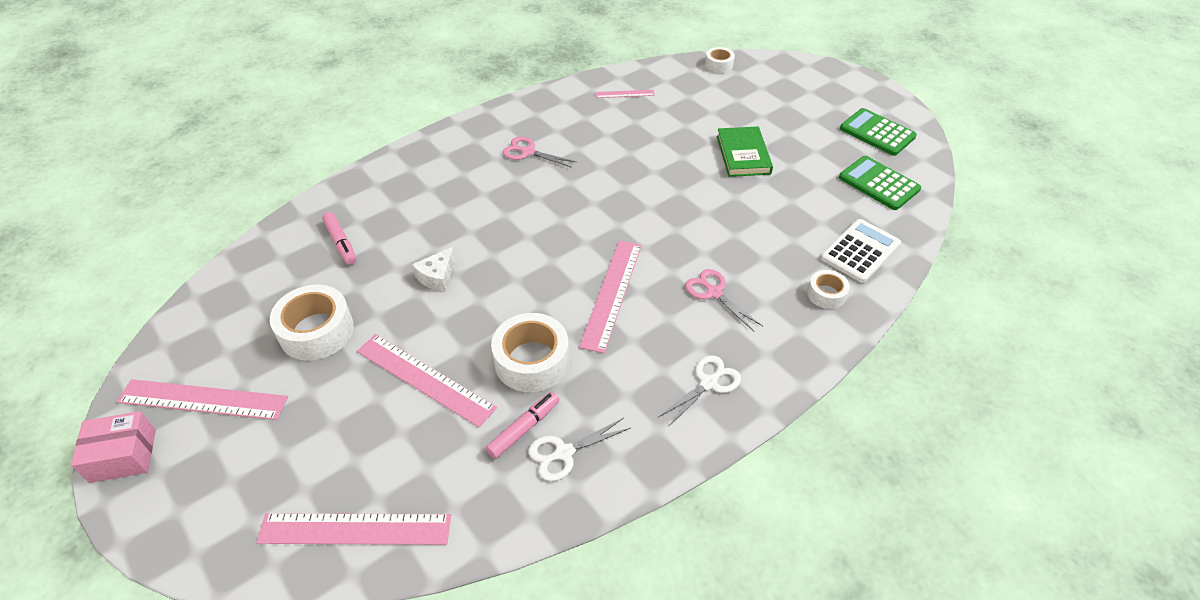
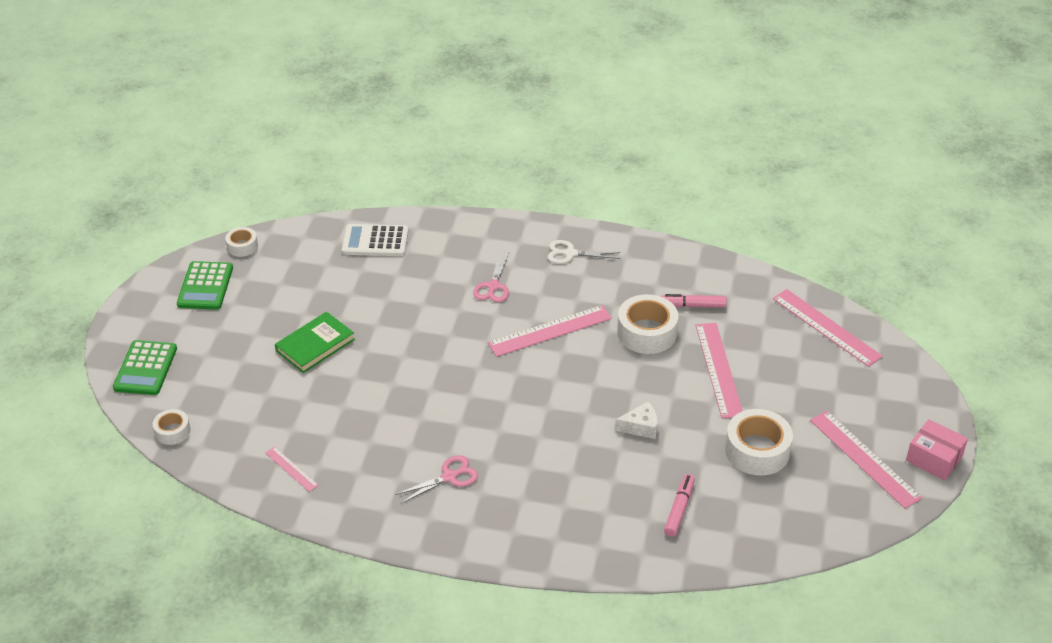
camera: 130 degrees left, 5 degrees down
pink scissors [502,137,576,168] -> pink scissors turned 105 degrees counterclockwise [395,455,478,503]
white scissors [528,418,631,481] -> none
white tape [807,270,850,309] -> white tape moved to [225,227,258,257]
green calculator [839,156,921,210] -> green calculator moved to [113,340,177,395]

